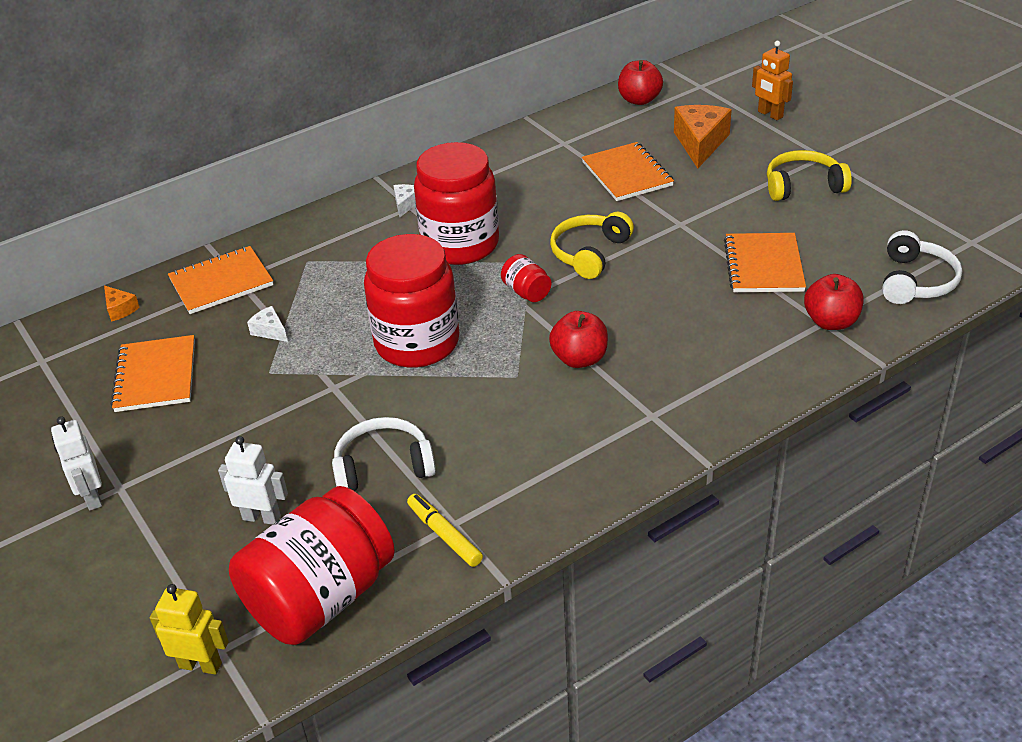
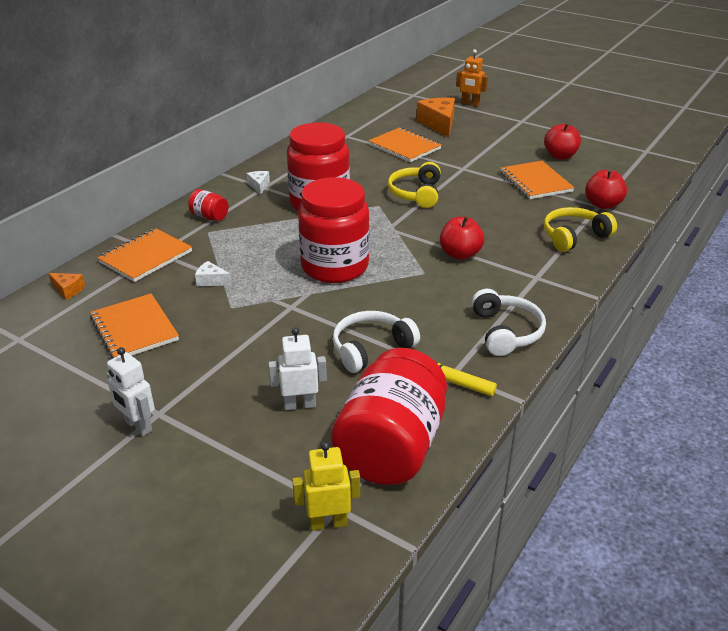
camera: 25 degrees left, 5 degrees down
red jar [501,254,551,302] -> red jar moved to [188,189,229,221]
red apple [618,60,663,105] -> red apple moved to [544,123,581,160]
yellow headphones [767,150,852,201] -> yellow headphones moved to [544,207,617,252]
white headphones [882,230,962,304] -> white headphones moved to [471,289,546,356]

